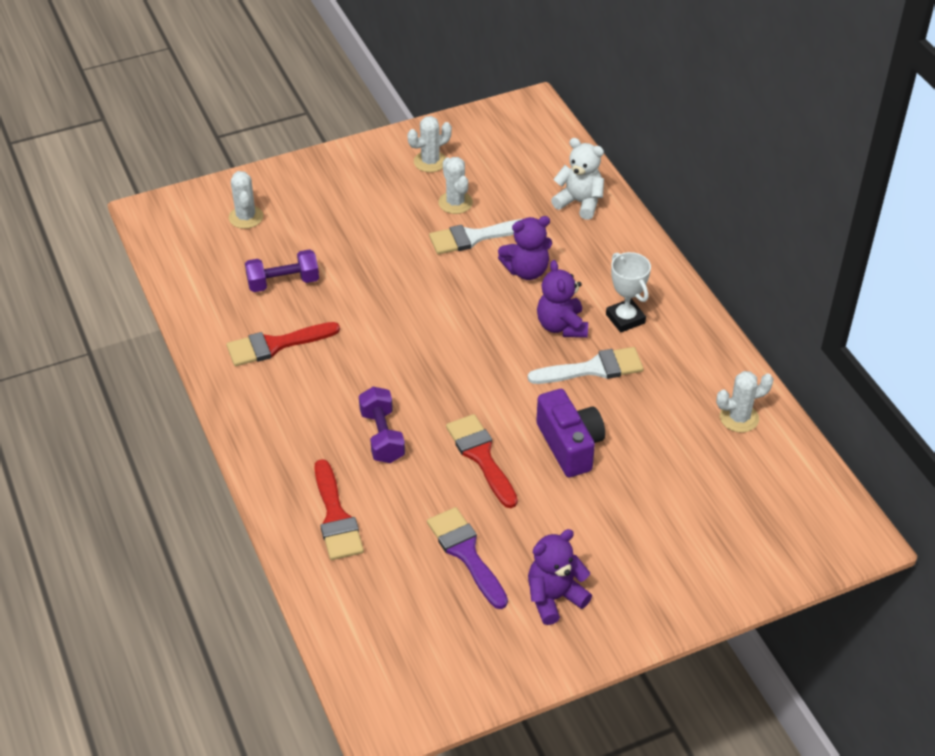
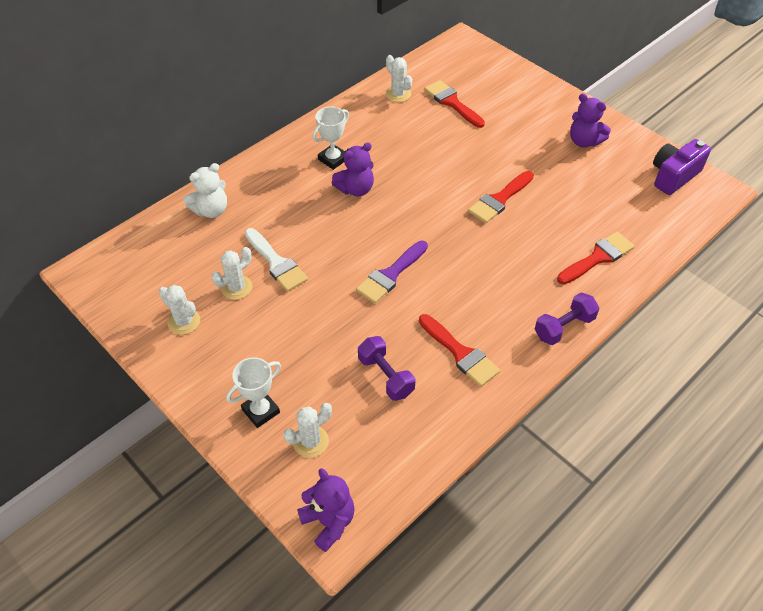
camera: 110 degrees left, 5 degrees up
purple dumbbell [359,387,405,463] -> purple dumbbell moved to [535,293,599,345]
purple brush [427,507,508,609] -> purple brush moved to [356,241,428,303]
purple teddy bear [498,216,552,280] -> purple teddy bear moved to [297,468,355,552]
white brush [528,347,644,384] -> none
purple camera [536,389,605,477] -> purple camera moved to [653,139,711,195]
white teddy bear [551,138,604,220] -> white teddy bear turned 135 degrees counterclockwise [184,163,227,218]
none -> white trophy [226,357,281,428]
none -> red brush [424,80,485,128]

